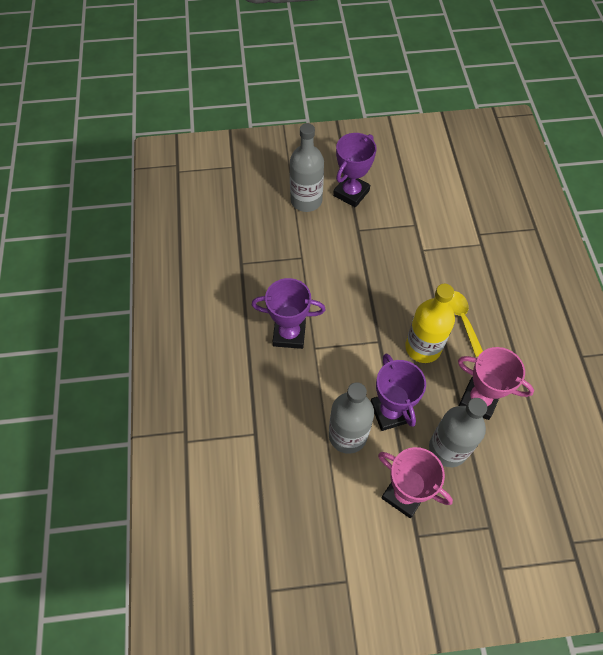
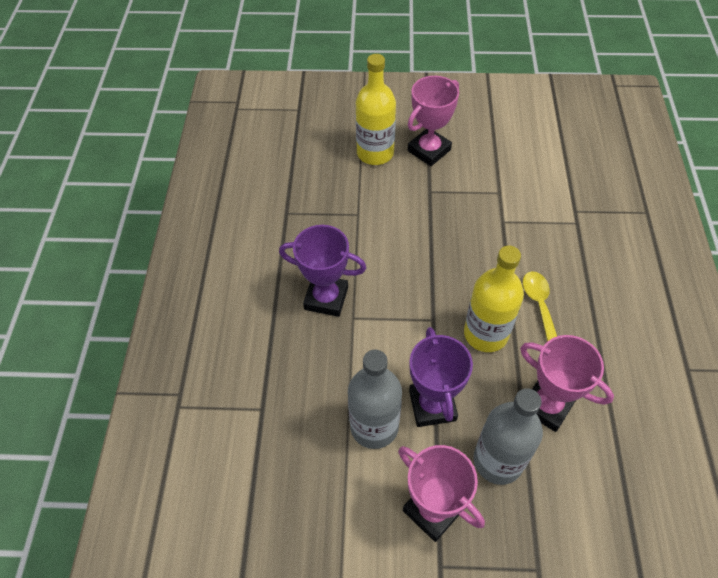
camera: 10 degrees right, 5 degrees down
grey bottle [290,123,324,212] -> yellow bottle [356,54,396,165]
purple trophy [333,133,377,208] -> pink trophy [408,76,459,166]

